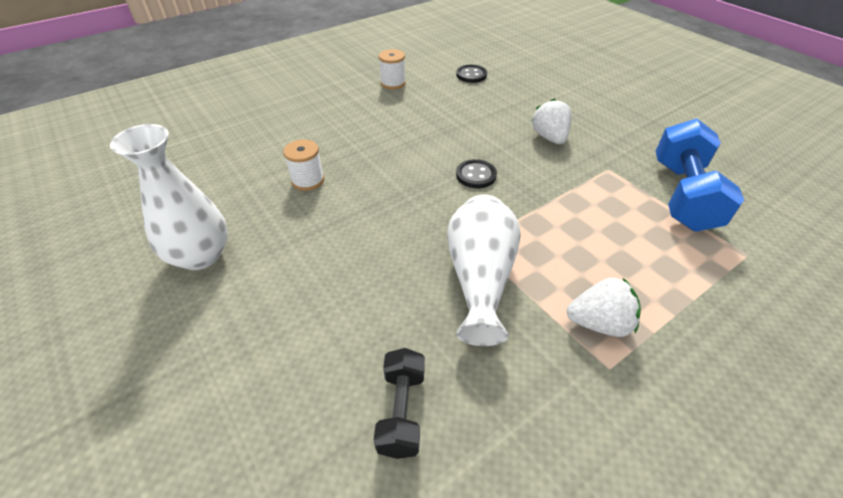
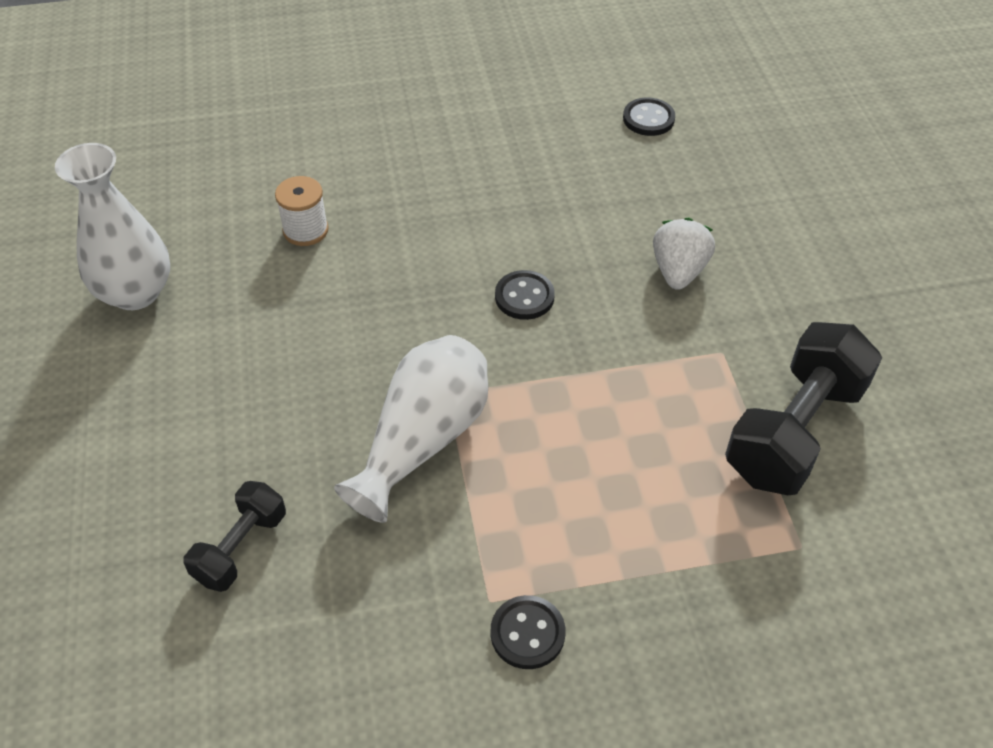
camera: 25 degrees right, 5 degrees up
white spool [379,49,406,89] -> none
white strawberry [567,277,641,337] -> none
blue dumbbell [655,119,744,232] -> black dumbbell [725,322,882,495]
none -> black button [491,595,565,669]

